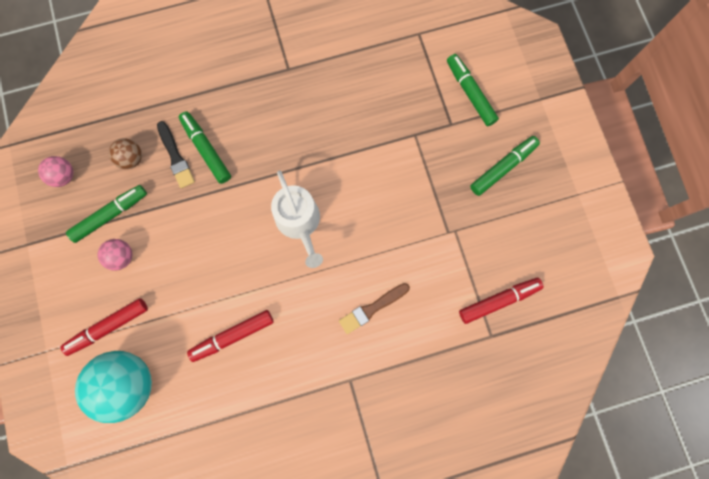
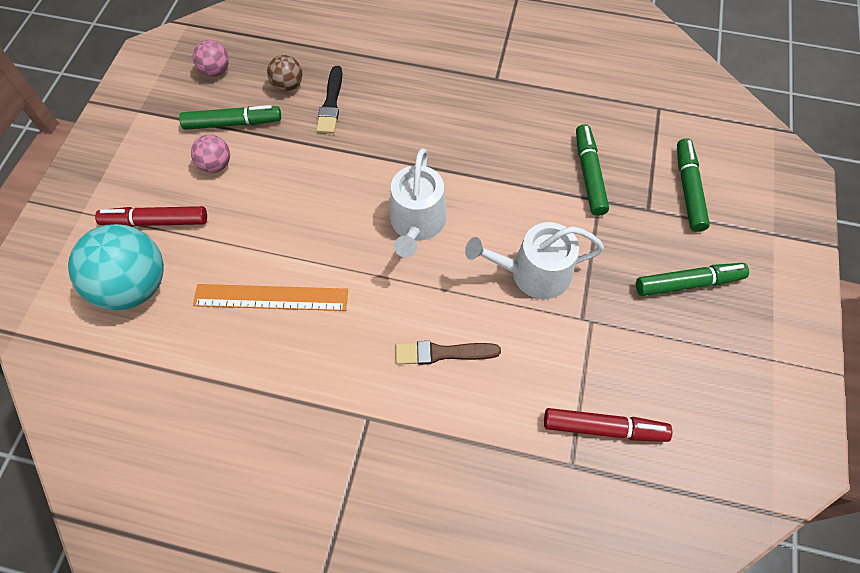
camera: 30 degrees right, 15 degrees down
green marker [179,111,231,184] -> green marker moved to [576,124,609,216]
red marker [187,310,274,362] -> orange ruler [193,284,348,311]
none -> white watering can [465,222,604,299]

